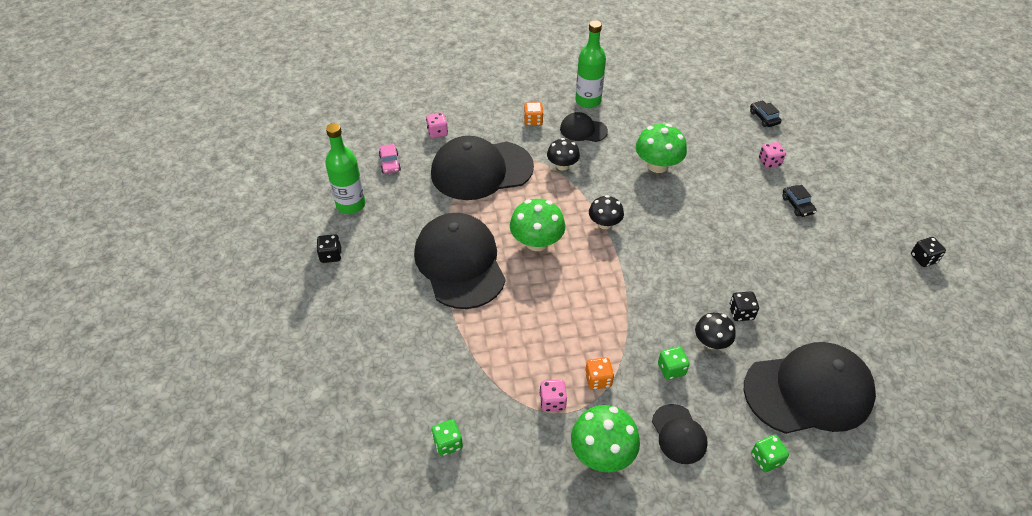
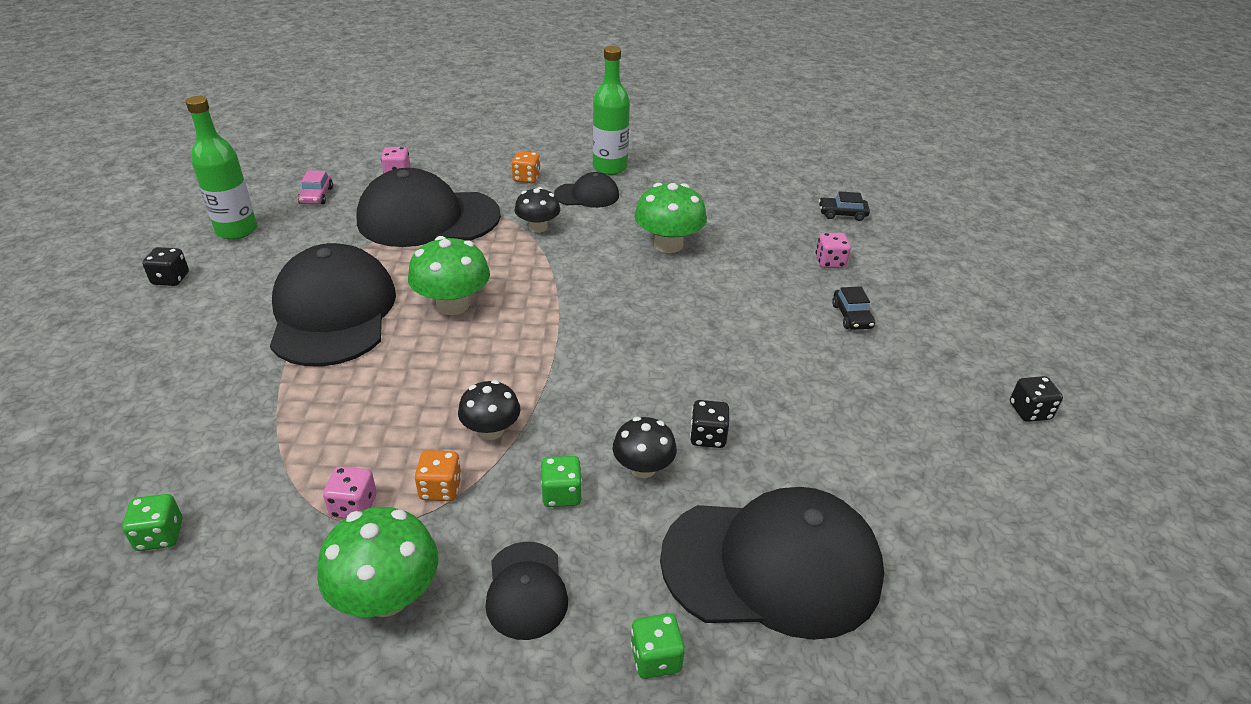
camera: 10 degrees right, 10 degrees down
black cap [560,112,608,142] -> black cap turned 150 degrees clockwise [554,172,619,208]
black mushroom [589,195,624,229] -> black mushroom moved to [458,380,520,440]
black car [750,100,781,127] -> black car turned 75 degrees counterclockwise [819,191,870,221]

